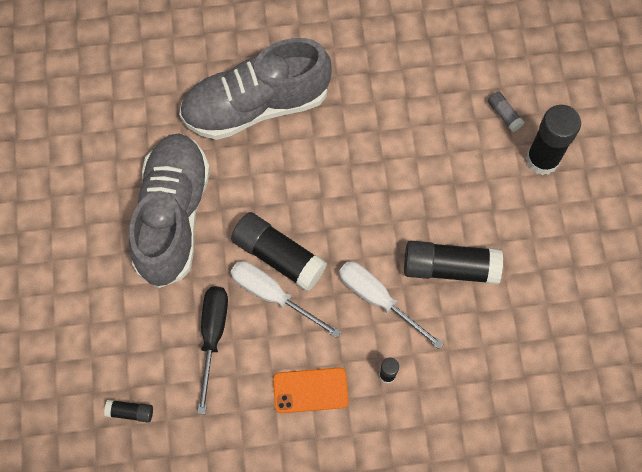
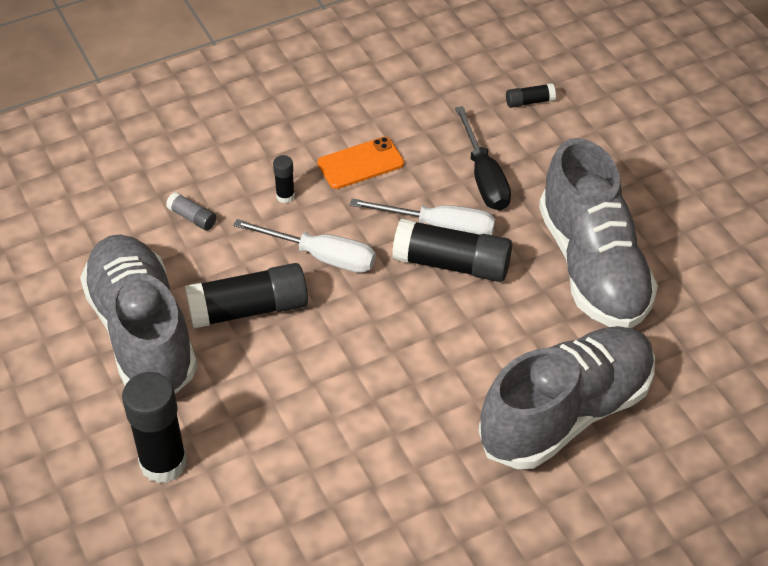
camera: 160 degrees right, 20 degrees down
grey glue stick [488,92,524,132] -> grey glue stick moved to [166,192,216,230]
none -> grey shoe [80,234,197,394]

